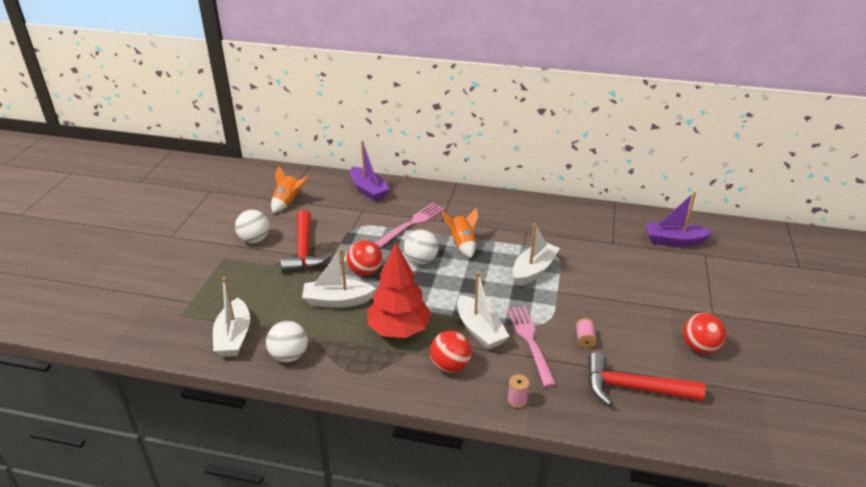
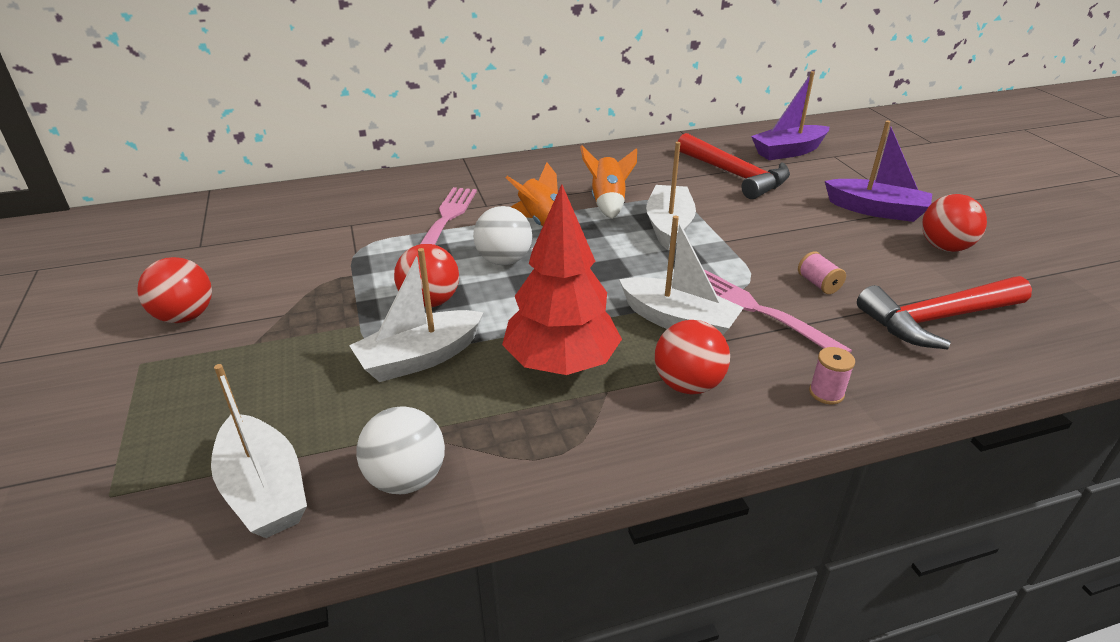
camera: 30 degrees left, 0 degrees up
white ball [235,210,270,243] -> red ball [137,257,212,323]
orange rocket [271,166,309,213] -> orange rocket moved to [580,145,637,219]
red hammer [281,210,332,273] -> red hammer moved to [678,133,790,199]
purple boat [350,140,390,201] -> purple boat moved to [825,121,932,222]

